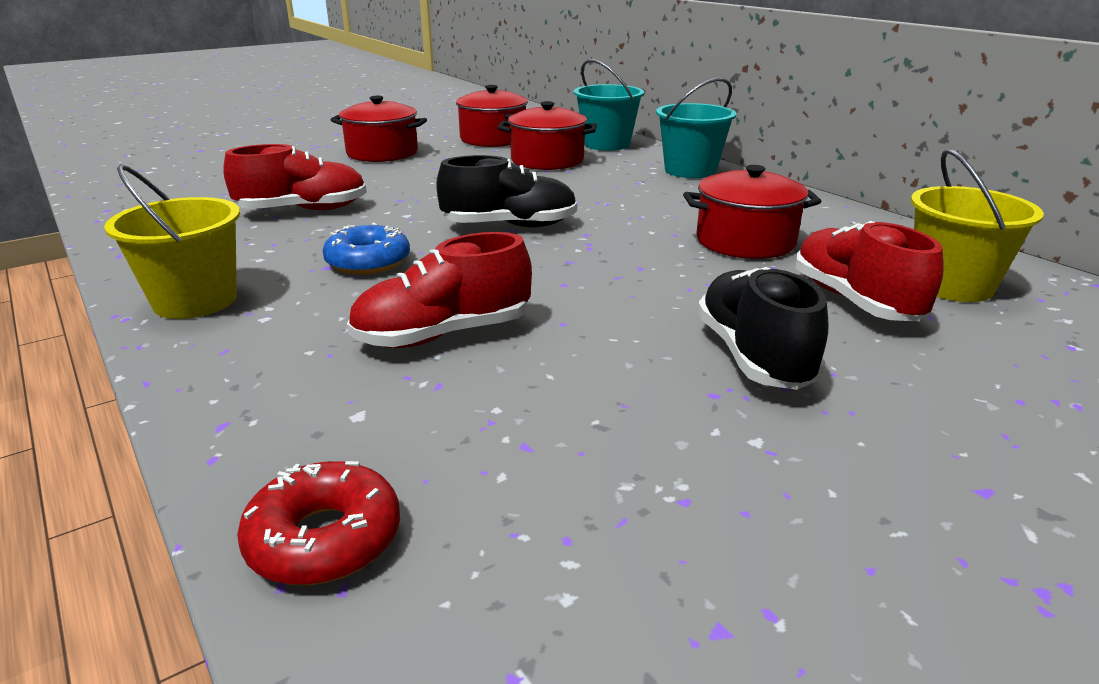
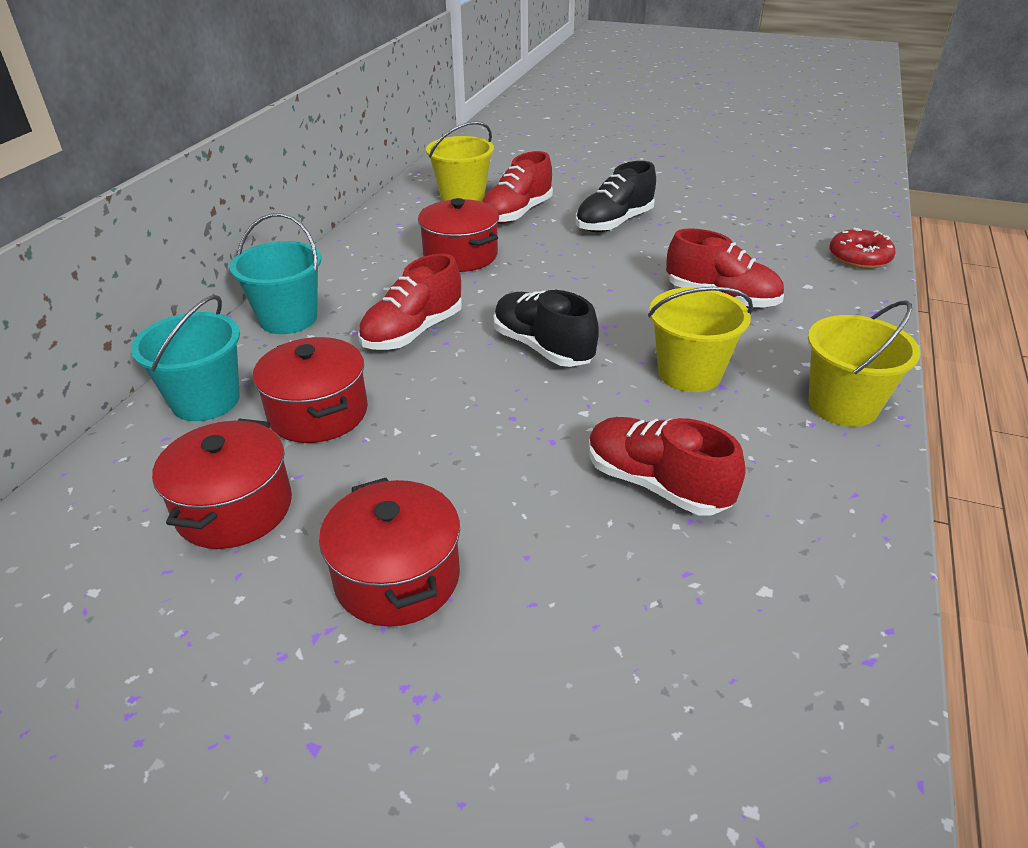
camera: 125 degrees left, 10 degrees up
blue donut [322,222,410,275] -> yellow bucket [648,287,753,392]
none -> red shoe [358,254,462,350]

